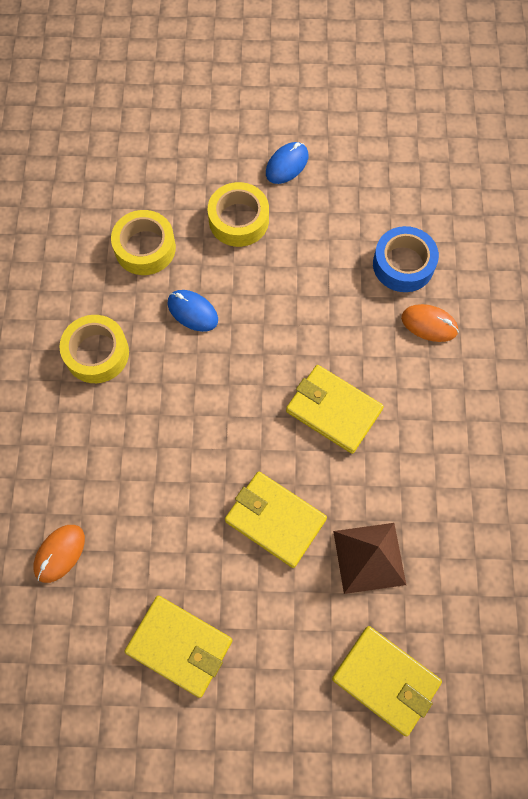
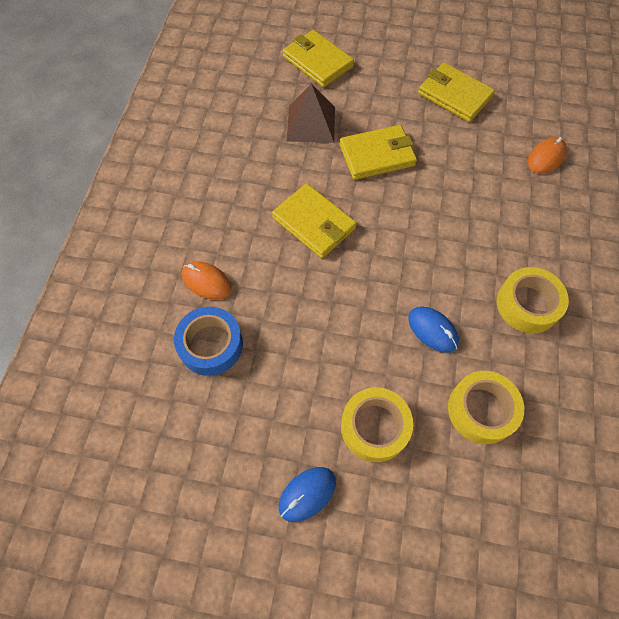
camera: 170 degrees left, 5 degrees down
yellow wallet [225,472,327,568] -> yellow wallet turned 60 degrees counterclockwise [340,125,417,180]

